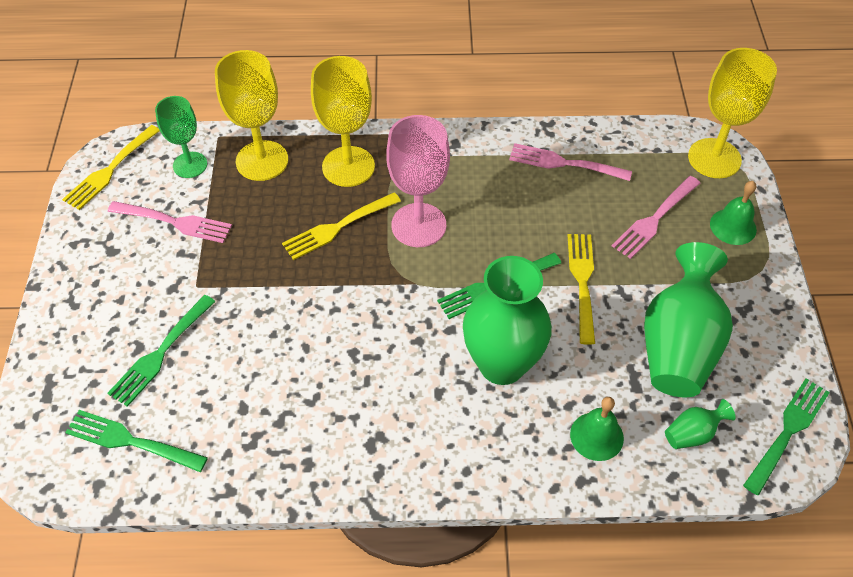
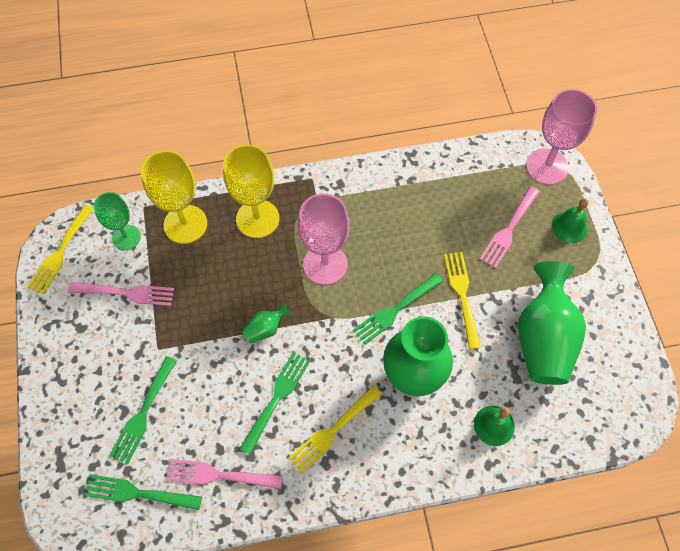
camera: 10 degrees left, 10 degrees up
yellow fork [282,192,401,260] -> yellow fork moved to [289,385,382,474]
pink fork [509,143,632,181] -> pink fork moved to [166,459,283,489]
green vase [665,399,736,449] -> green vase moved to [242,302,291,344]
yellow goblet [688,48,777,178] -> pink goblet [526,89,597,185]
green fork [743,379,830,495] -> green fork moved to [240,352,310,455]

